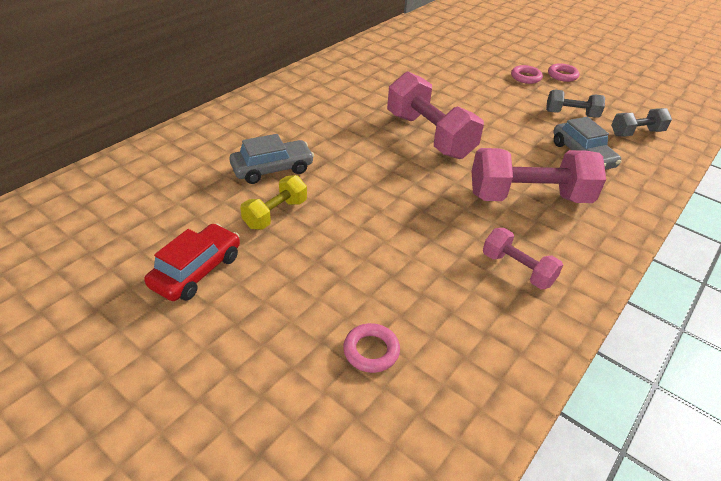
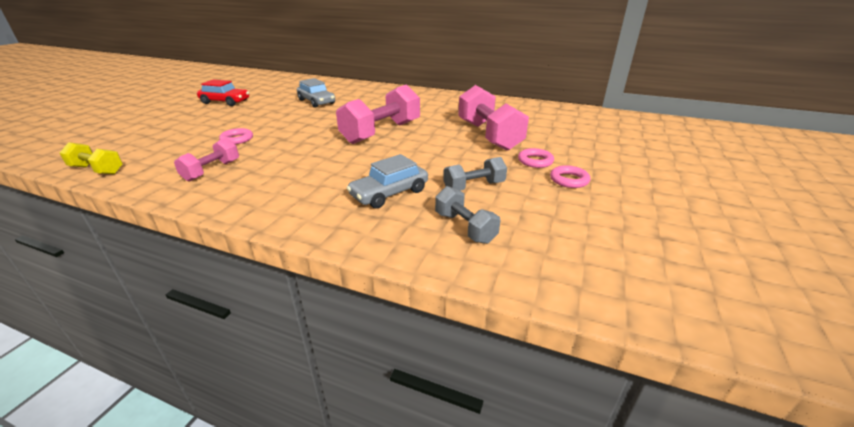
camera: 75 degrees right, 10 degrees down
yellow dumbbell [240,175,307,230] -> yellow dumbbell moved to [60,142,123,175]
pink ring [343,323,400,373] -> pink ring moved to [219,128,253,144]
pink dumbbell [472,148,606,203] -> pink dumbbell moved to [458,85,529,151]
grey dumbbell [546,90,605,118] -> grey dumbbell turned 75 degrees clockwise [443,157,507,191]

